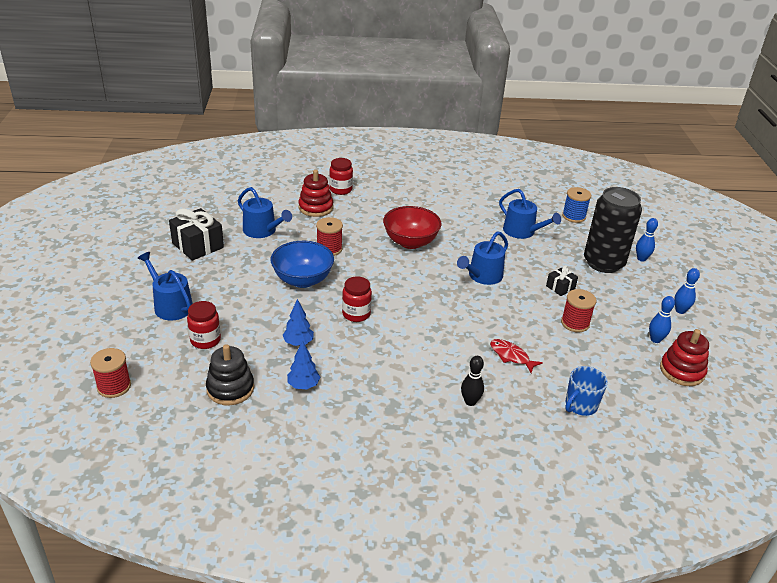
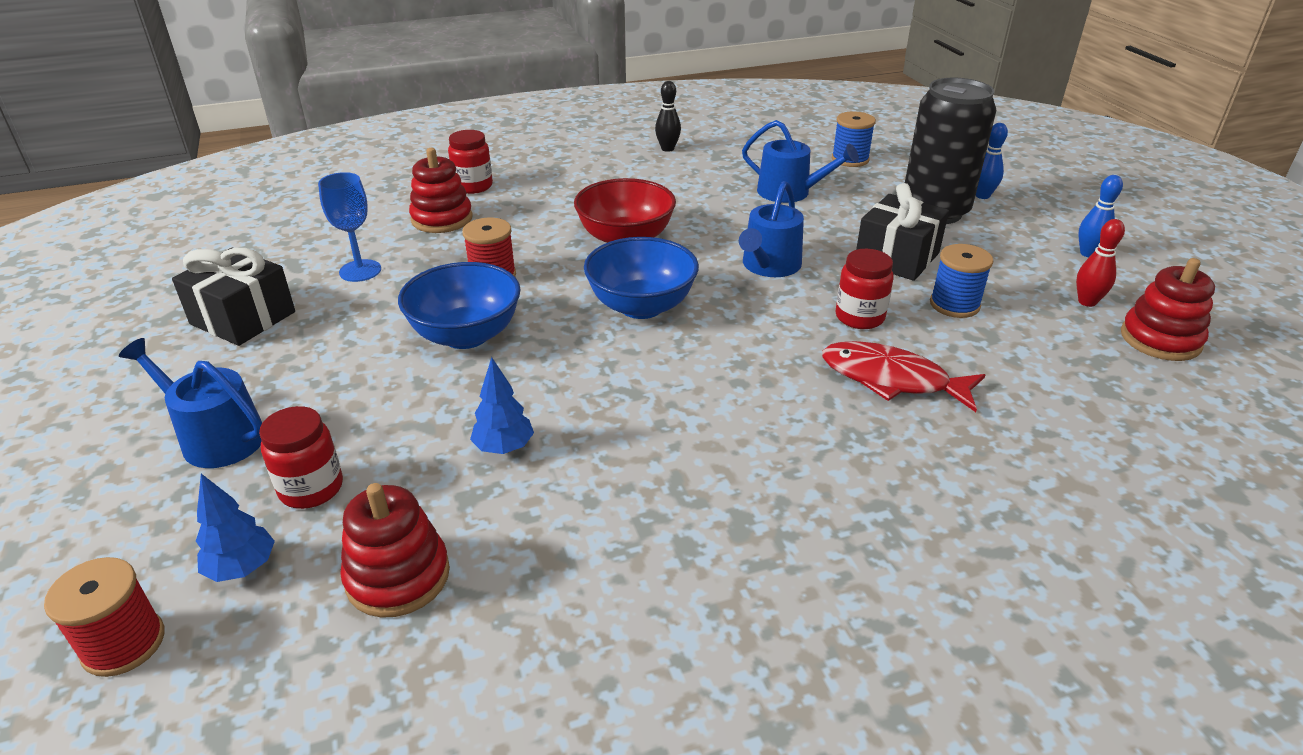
camera: 15 degrees left, 0 degrees up
black stacking toy [206,344,254,405] -> red stacking toy [340,483,450,618]
blue watering can [238,187,292,238] -> blue goblet [318,172,381,282]
blue tree [287,341,320,390] -> blue tree moved to [196,474,275,582]
red jar [342,276,372,322] -> red jar moved to [836,249,893,329]
black bowling pin [461,356,484,406] -> black bowling pin moved to [655,81,681,152]
red fish [490,339,543,373] -> red fish [822,341,985,412], size x1.56
black gift [546,265,578,296] -> black gift [856,183,949,281], size x1.86
red spool [561,289,596,332] -> blue spool [930,244,993,318]
blue mug [565,366,608,416] -> none
blue bowling pin [649,296,675,343] -> red bowling pin [1076,219,1125,307]
none -> blue bowl [584,237,699,319]

